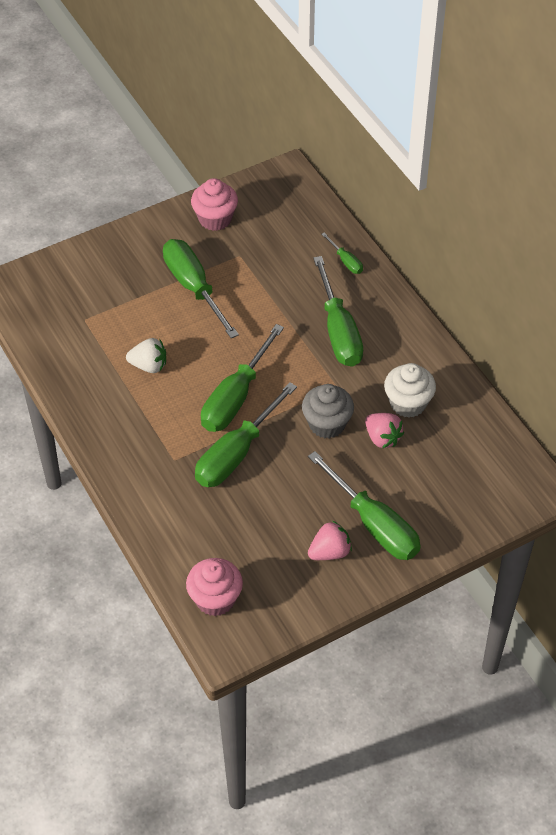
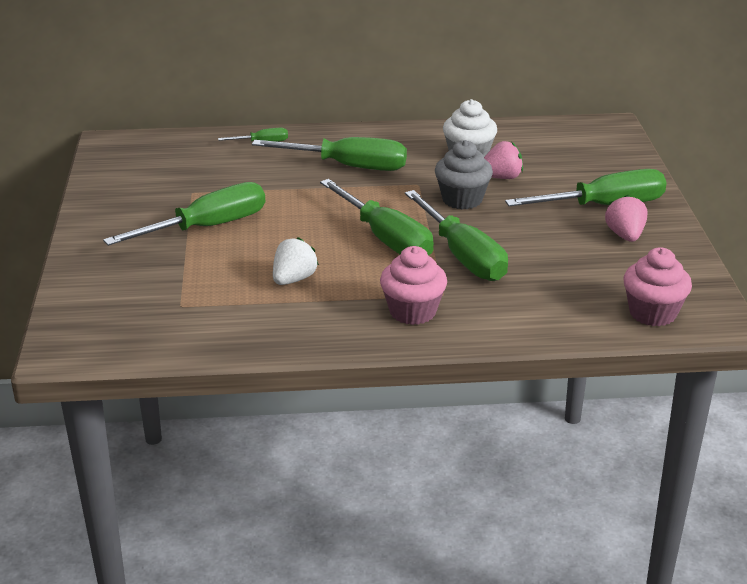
camera: 65 degrees left, 20 degrees down
green screwdriver [163,239,239,338] -> green screwdriver turned 150 degrees clockwise [103,182,265,246]
pink cupcake [191,178,238,231] -> pink cupcake moved to [380,246,447,325]

